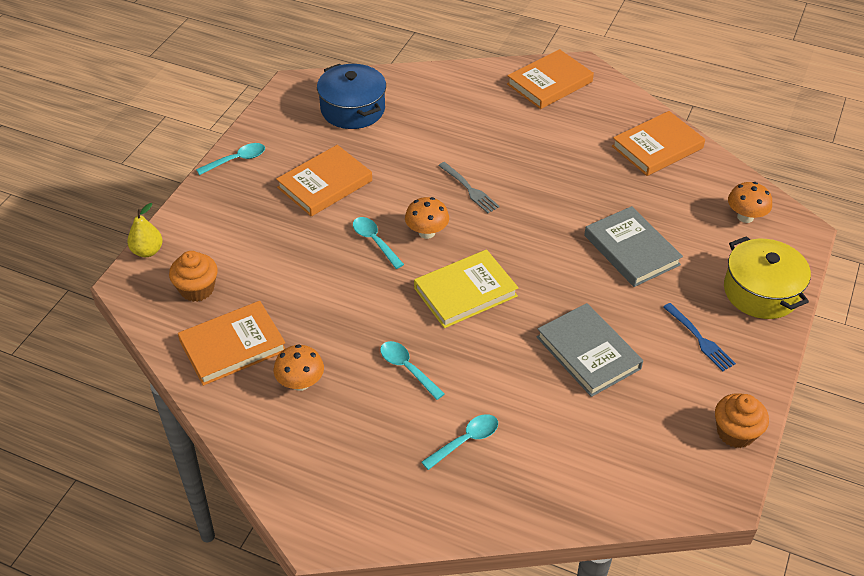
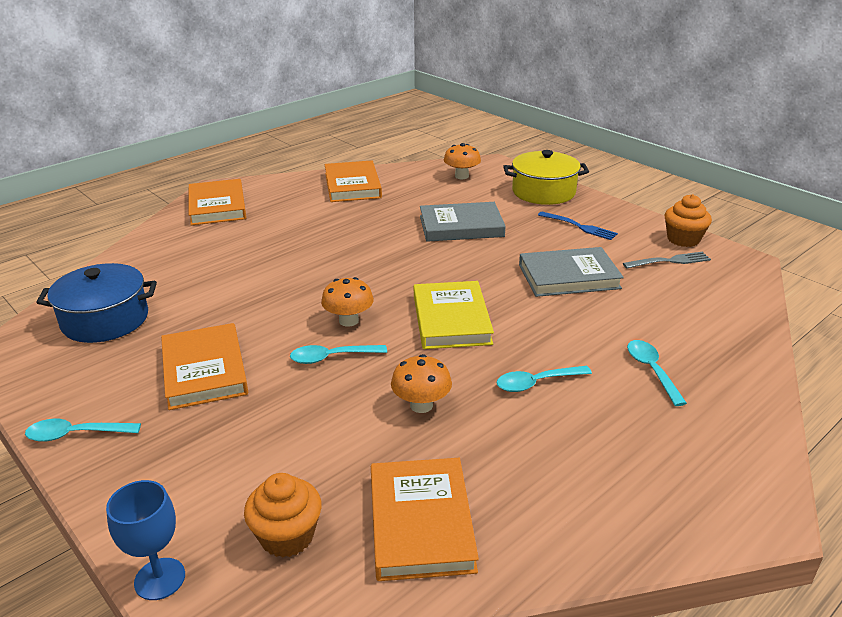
camera: 65 degrees left, 15 degrees down
yellow pear [127,203,163,257] -> blue goblet [106,480,185,600]
turquoise spoon [196,143,265,175] -> turquoise spoon turned 90 degrees counterclockwise [25,419,141,442]
orange mushroom [274,344,324,391] -> orange mushroom moved to [391,354,452,413]
grey fork [438,162,500,213] -> grey fork moved to [623,252,711,269]
blue fork [663,303,736,371] -> blue fork turned 45 degrees clockwise [538,212,618,240]

